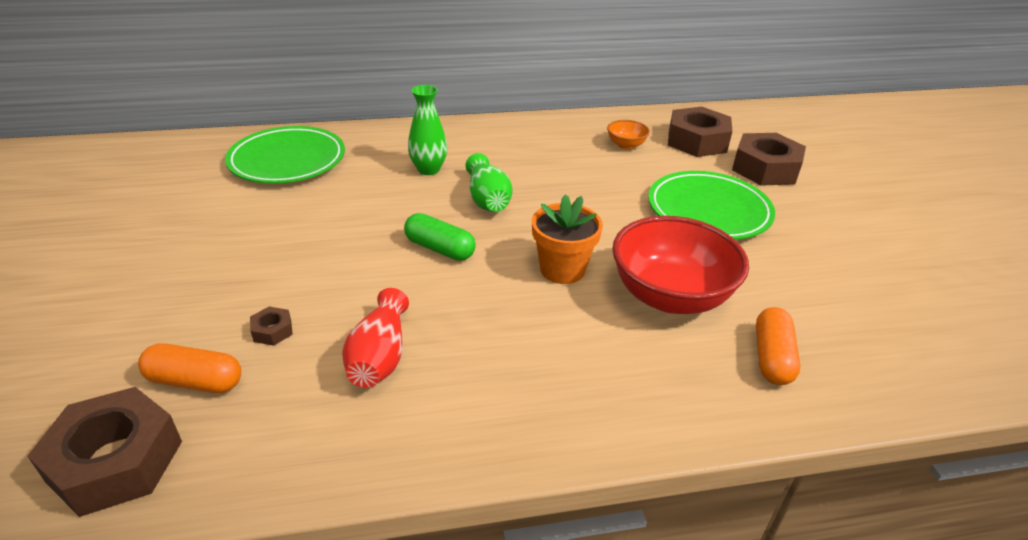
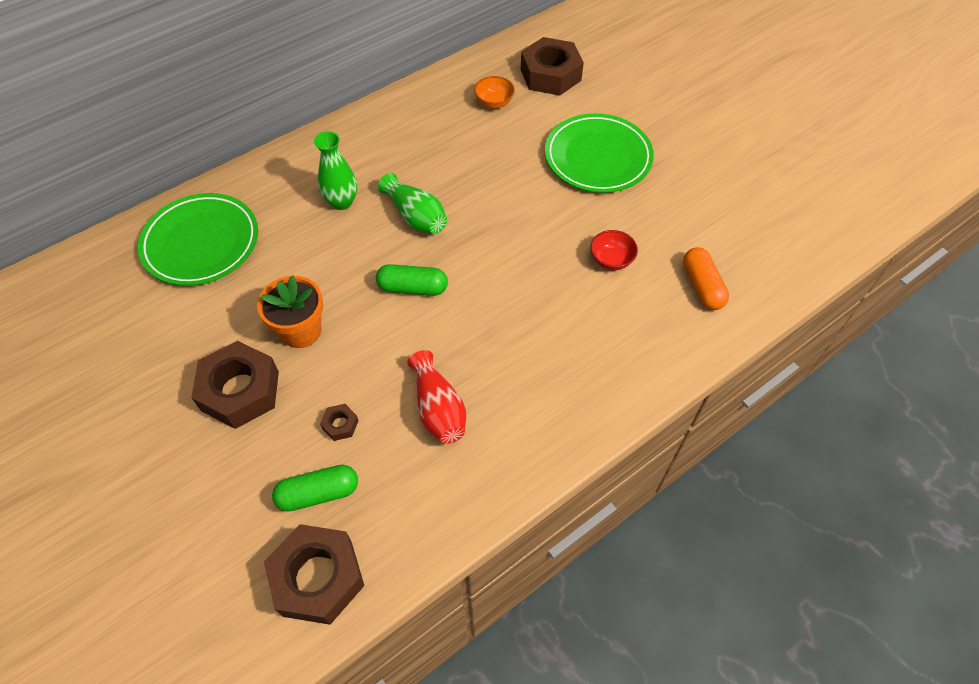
camera: 25 degrees left, 20 degrees up
orange capsule [138,344,241,393] -> green capsule [272,465,358,512]
orange flower pot [532,194,603,284] -> orange flower pot moved to [257,276,323,348]
red bowl [612,216,749,314] -> red bowl [590,230,638,270], size x0.45
brown nut [732,133,806,186] -> brown nut moved to [191,341,279,429]

